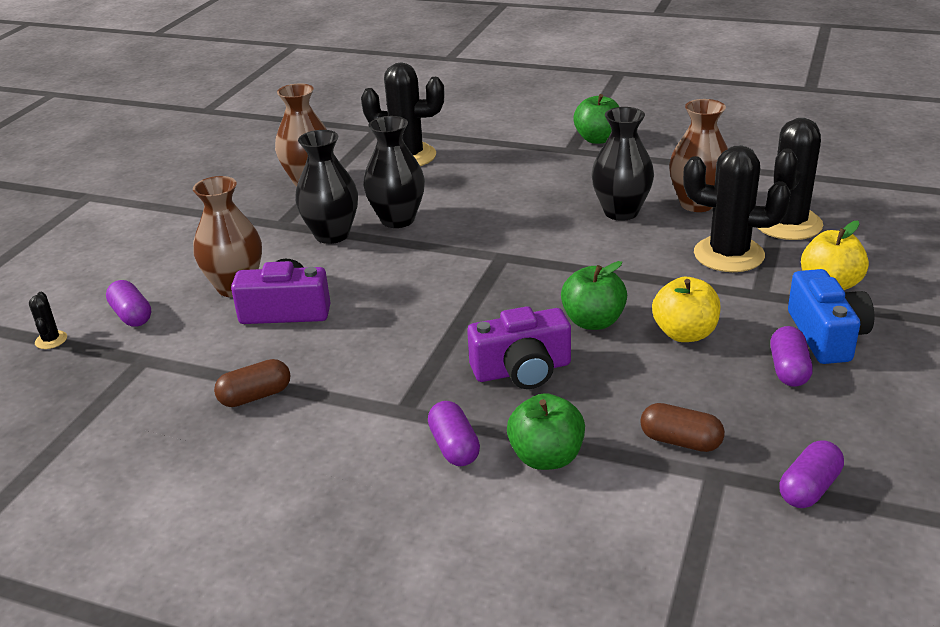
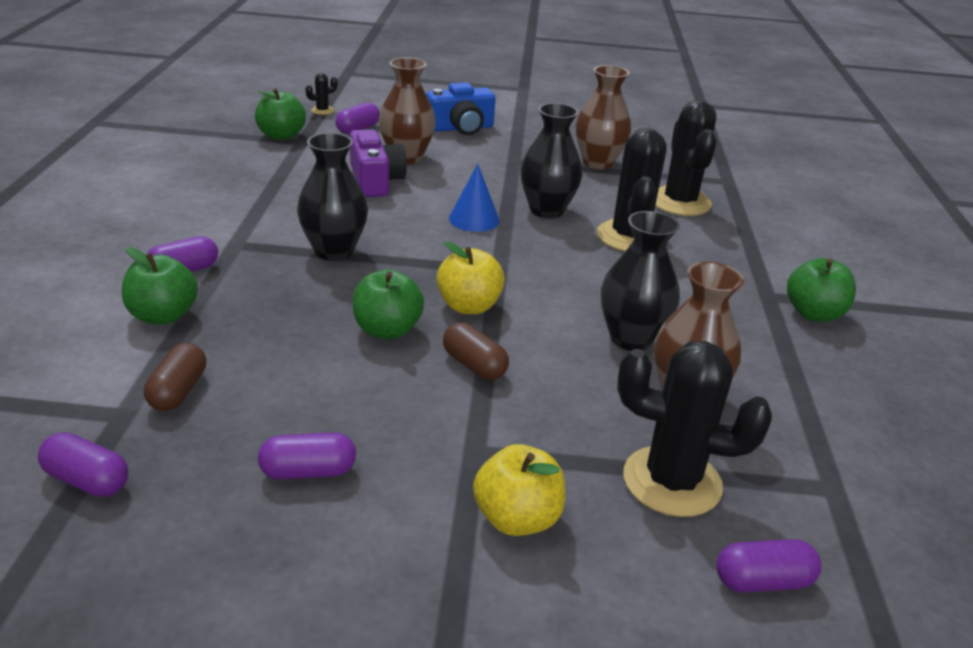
camera: 70 degrees right, 0 degrees up
brown capsule [214,359,291,407] -> brown capsule moved to [443,322,509,380]
black vase [295,130,358,244] -> black vase moved to [297,133,368,261]
purple camera [467,306,571,389] -> none
yellow apple [652,277,721,342] -> yellow apple moved to [437,241,505,314]
black cactus [683,145,791,272] -> black cactus moved to [597,128,667,251]
blue camera [788,269,874,364] -> blue camera moved to [426,82,496,135]
none -> green apple [255,88,306,140]
none -> blue cone [449,164,500,232]
none -> purple capsule [716,539,821,593]

